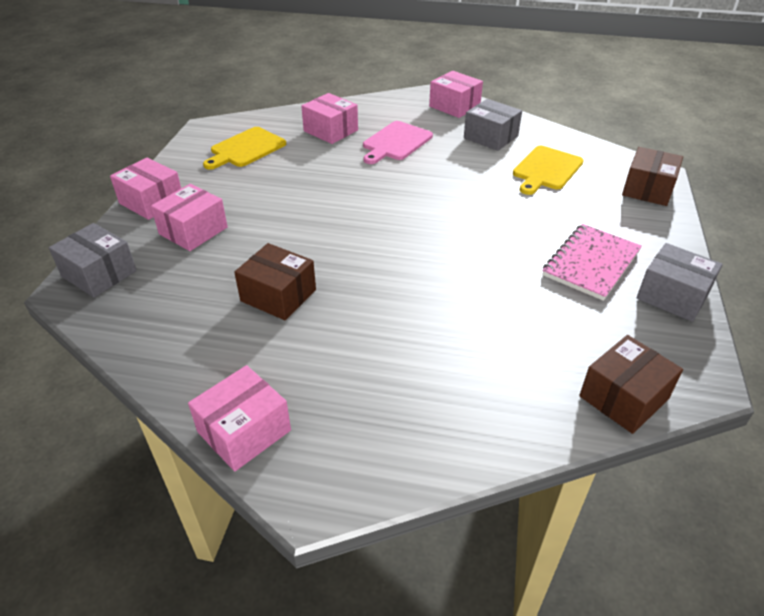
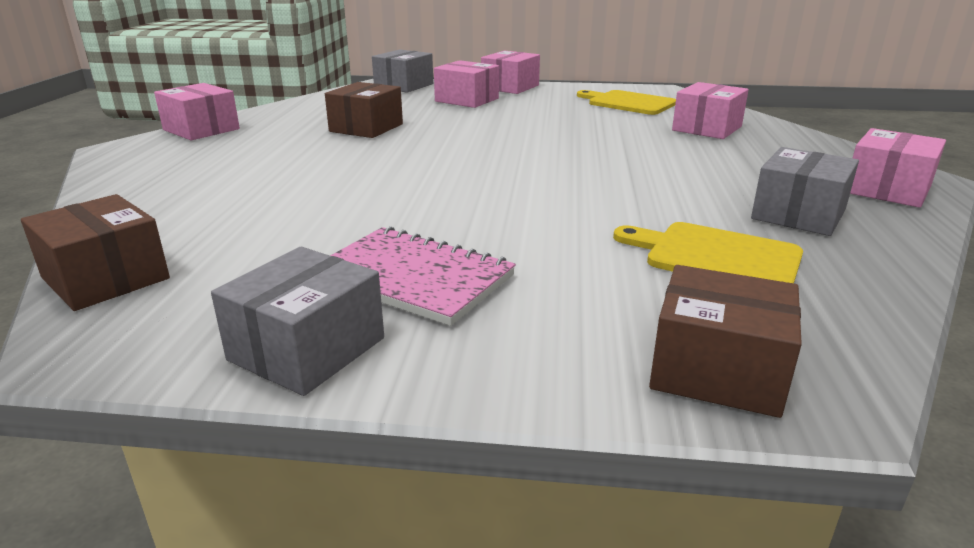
camera: 85 degrees right, 15 degrees down
pink cutting board [363,121,433,164] -> none

